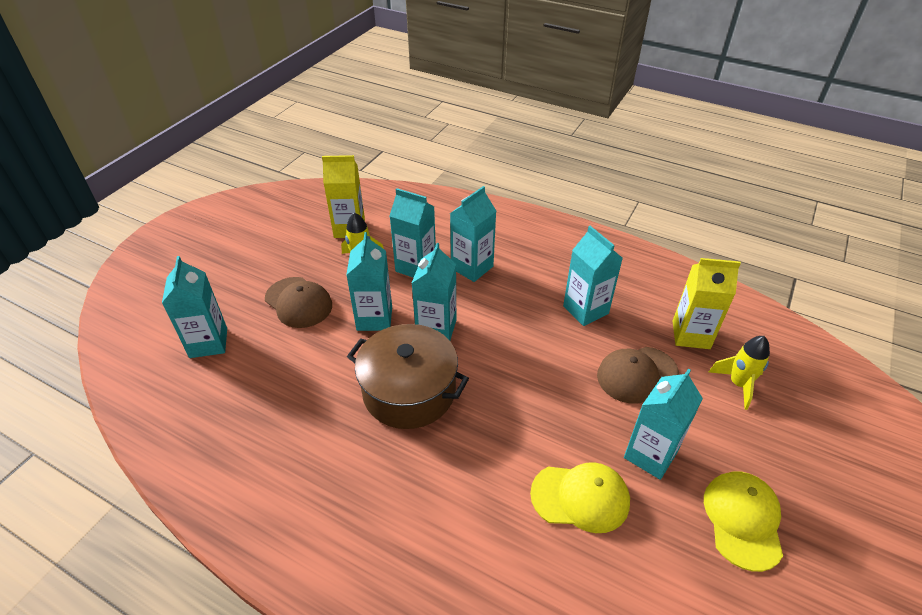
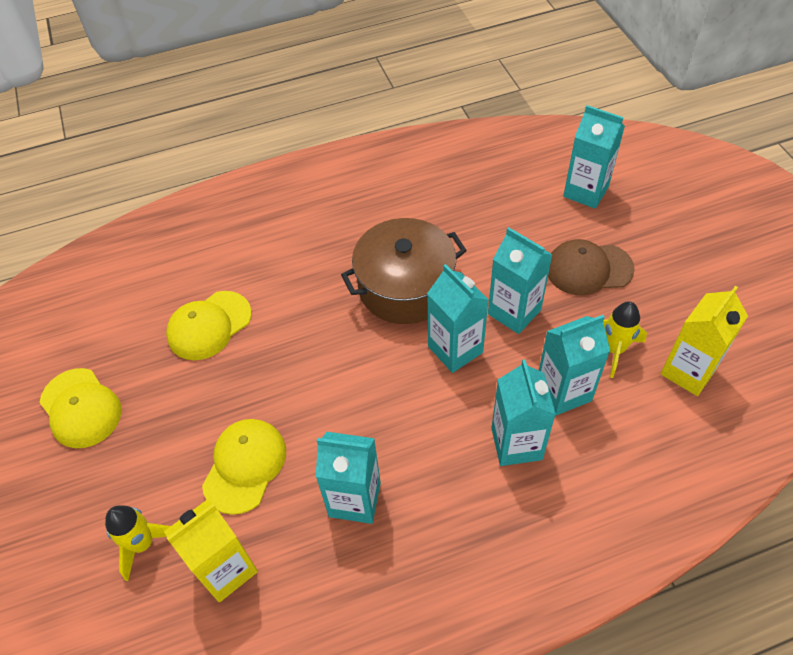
camera: 135 degrees right, 10 degrees up
brown cap [597,347,679,404] -> yellow cap [202,419,286,515]
turquoise carton [624,369,703,480] -> none

